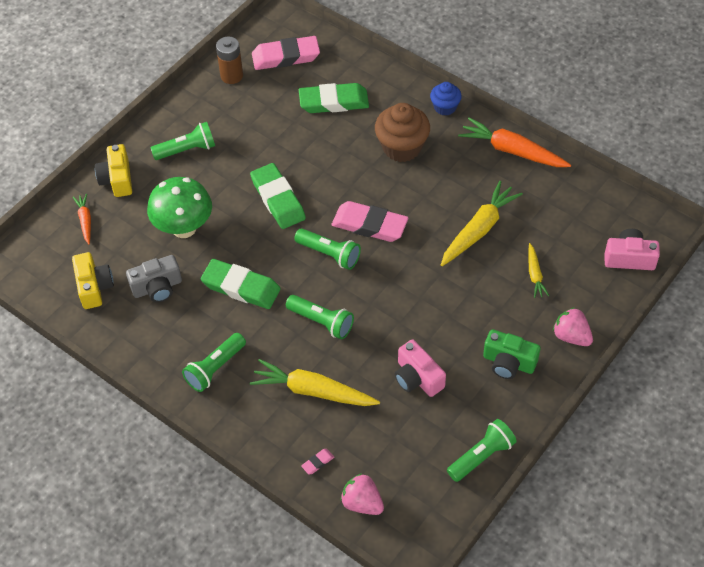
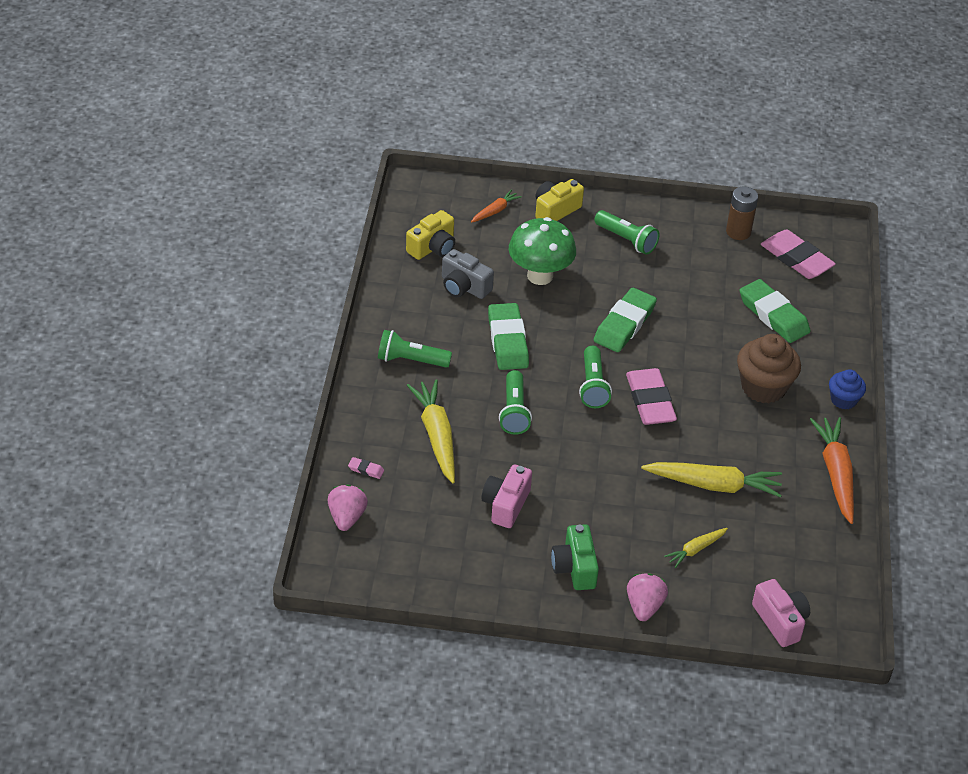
camera: 55 degrees right, 10 degrees down
green flashlight [447,419,517,482] -> none

